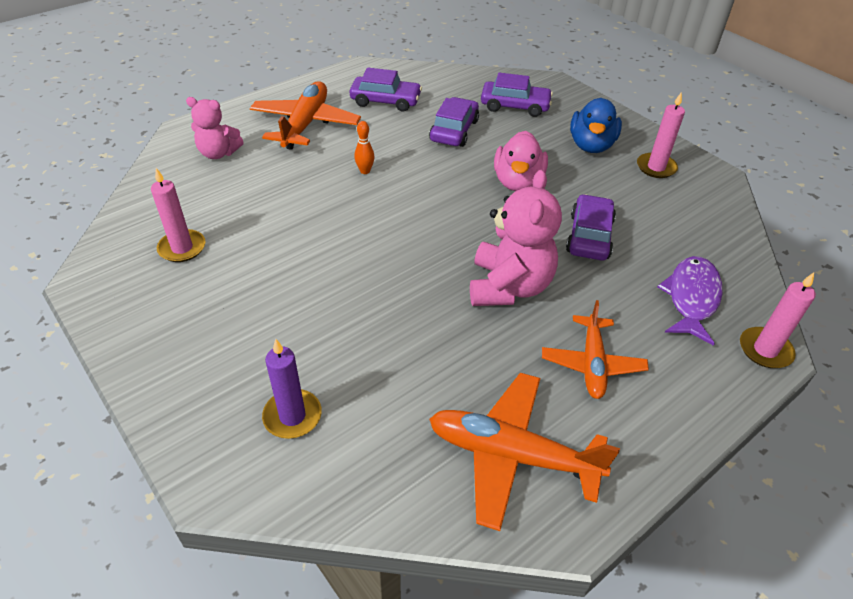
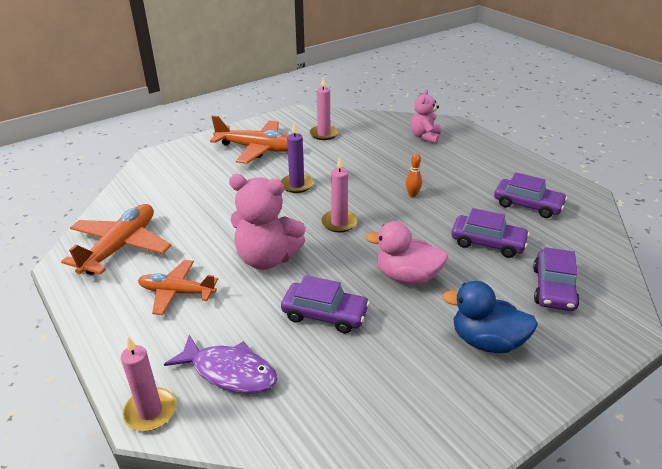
camera: 95 degrees right, 10 degrees down
orange plane [250,82,361,150] -> orange plane moved to [210,115,288,164]
purple candle [262,339,322,439] -> purple candle moved to [281,123,313,193]
purple car [350,68,422,112] -> purple car turned 75 degrees counterclockwise [494,172,567,218]
pink candle [637,92,685,178] -> pink candle moved to [321,157,358,232]

